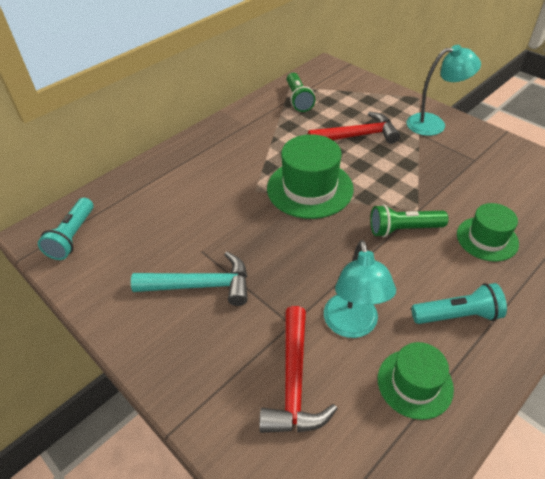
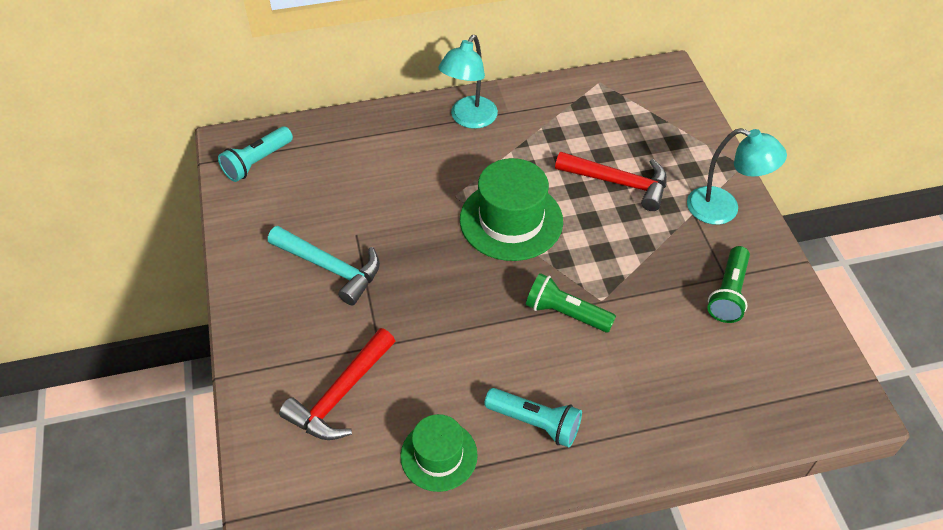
camera: 30 degrees right, 5 degrees up
green flashlight [287,73,316,112] -> green flashlight moved to [707,246,750,323]
turquoise lamp [324,240,396,338] -> turquoise lamp moved to [438,35,498,129]
green hat [457,203,519,262] -> none

